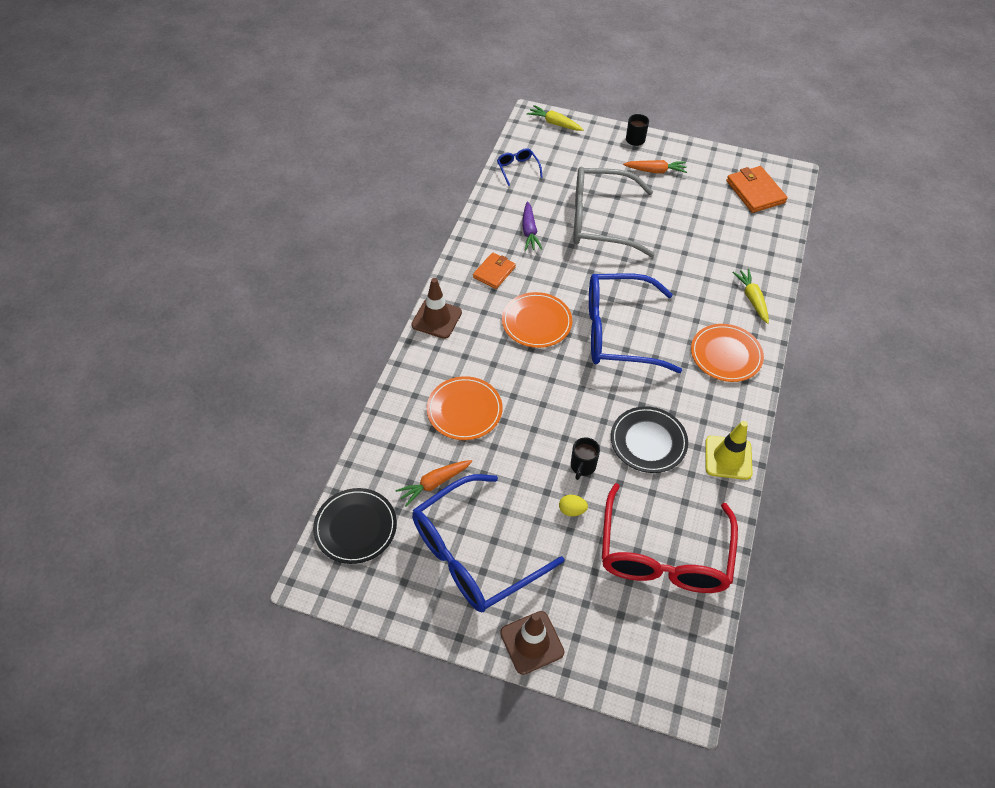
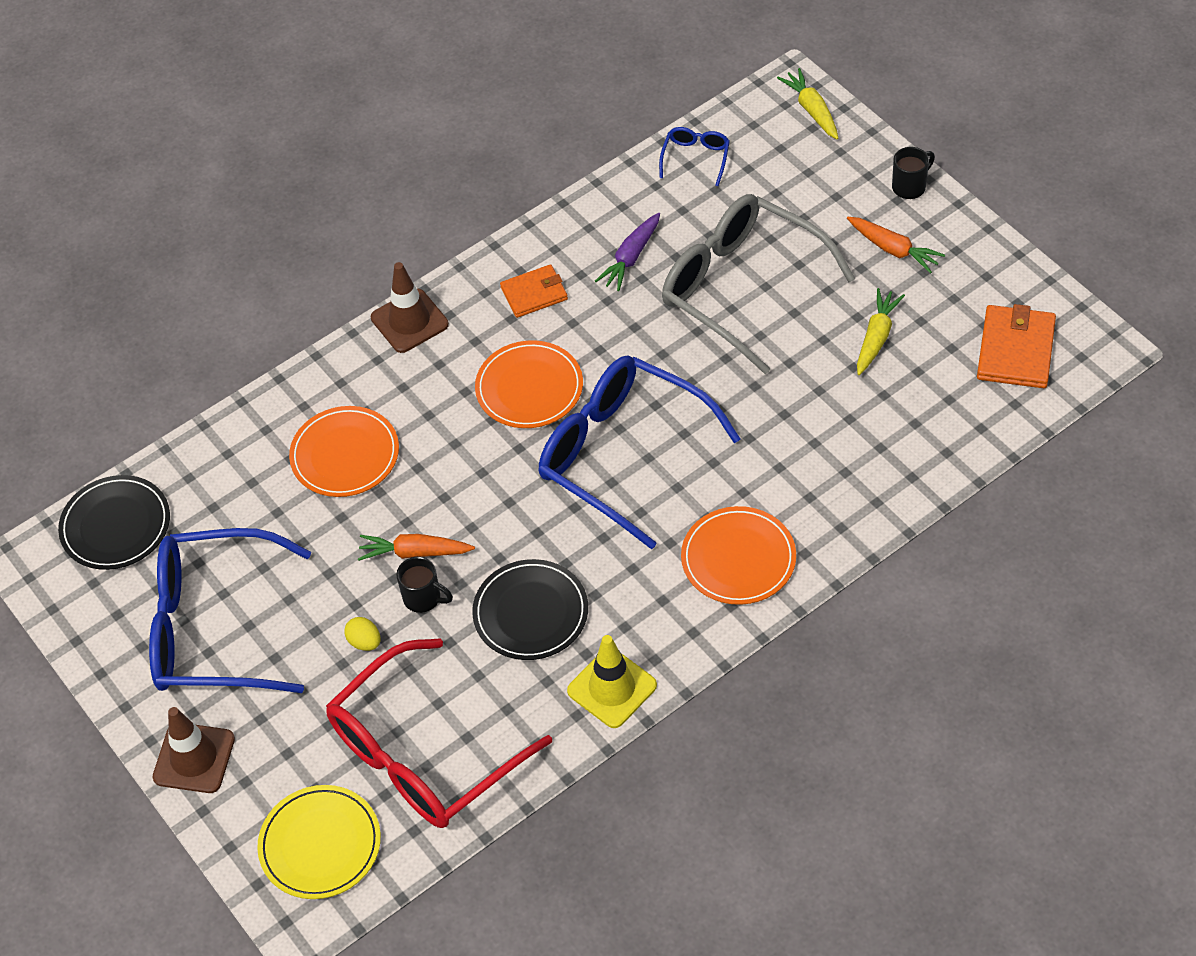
camera: 40 degrees right, 0 degrees up
orange carrot [395,460,472,507] -> orange carrot moved to [358,534,475,561]
black mug [571,438,600,480] -> black mug turned 120 degrees counterclockwise [396,557,453,613]
yellow carrot [732,269,769,324] -> yellow carrot moved to [857,288,905,375]
none -> yellow plate [257,785,381,899]

